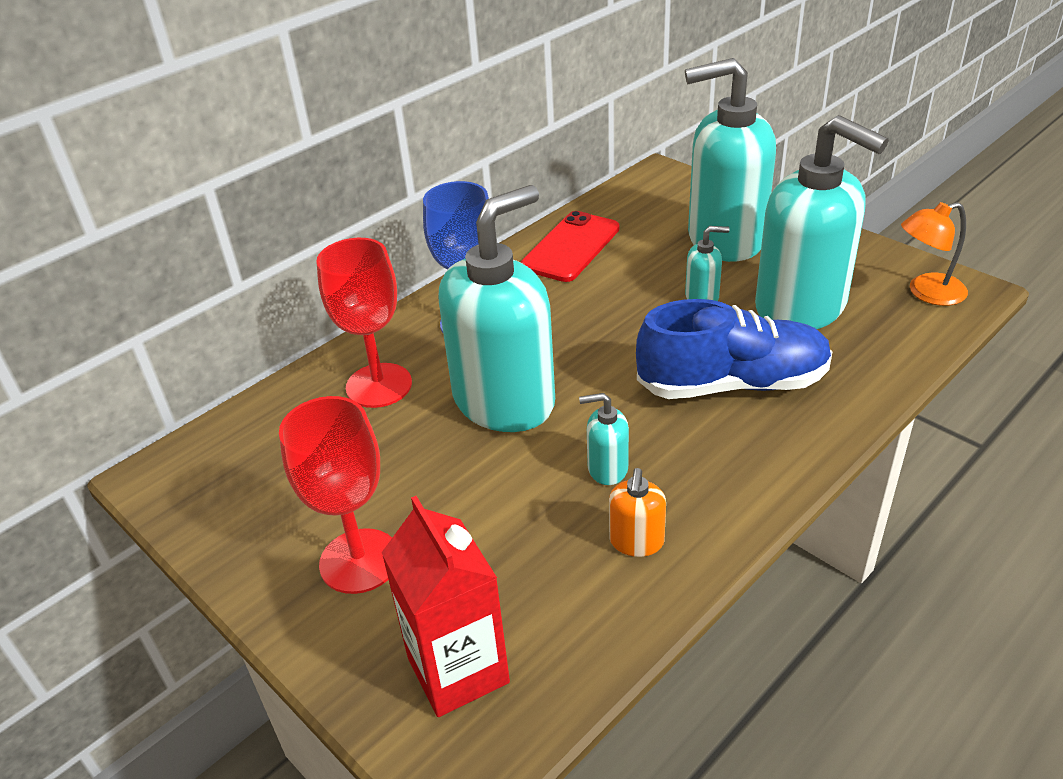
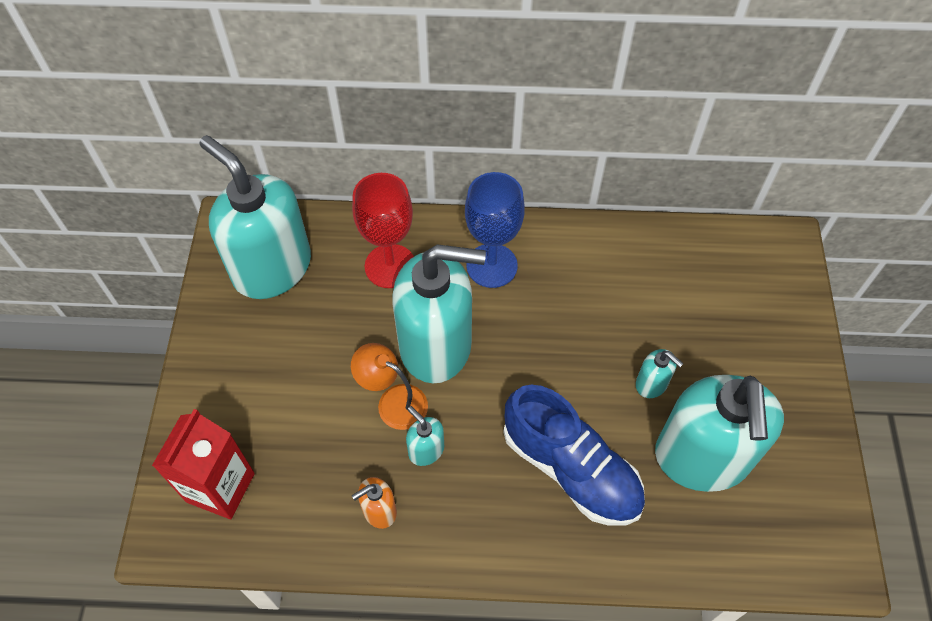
camera: 45 degrees right, 20 degrees up
red goblet [279,396,392,594] -> none
red phone [521,211,620,282] -> none
turquoise soap dispenser [685,58,776,262] -> turquoise soap dispenser moved to [199,135,311,299]
orange lamp [901,202,968,306] -> orange lamp moved to [351,343,428,430]

